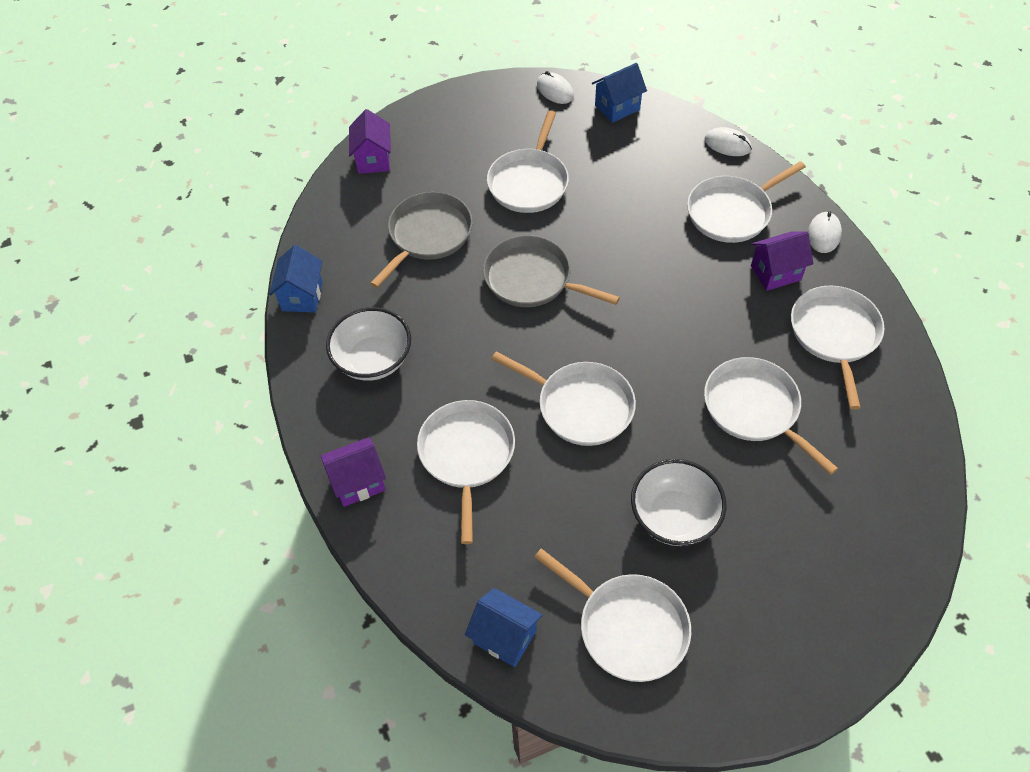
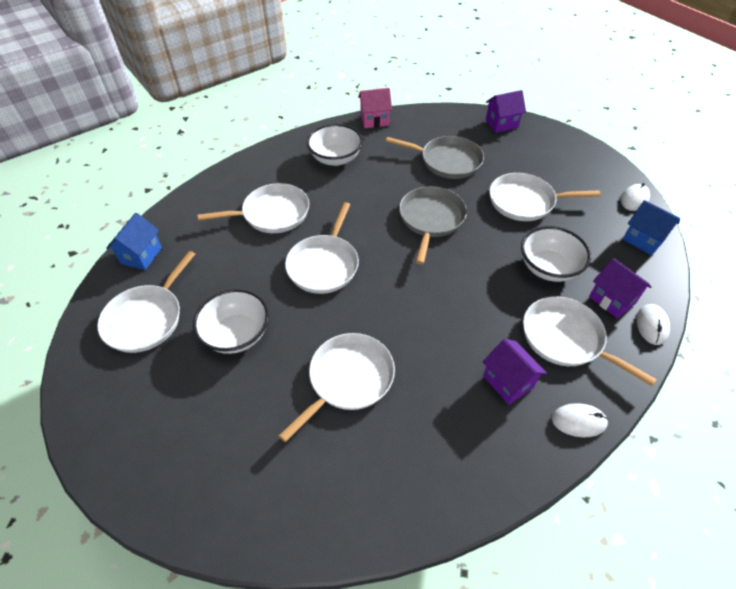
camera: 75 degrees right, 5 degrees down
blue house [269,245,323,312] -> pink house [358,88,392,128]
purple house [321,437,386,507] -> purple house moved to [589,258,651,318]
white pan [791,286,885,409] -> none
none -> white bowl [521,226,591,282]

